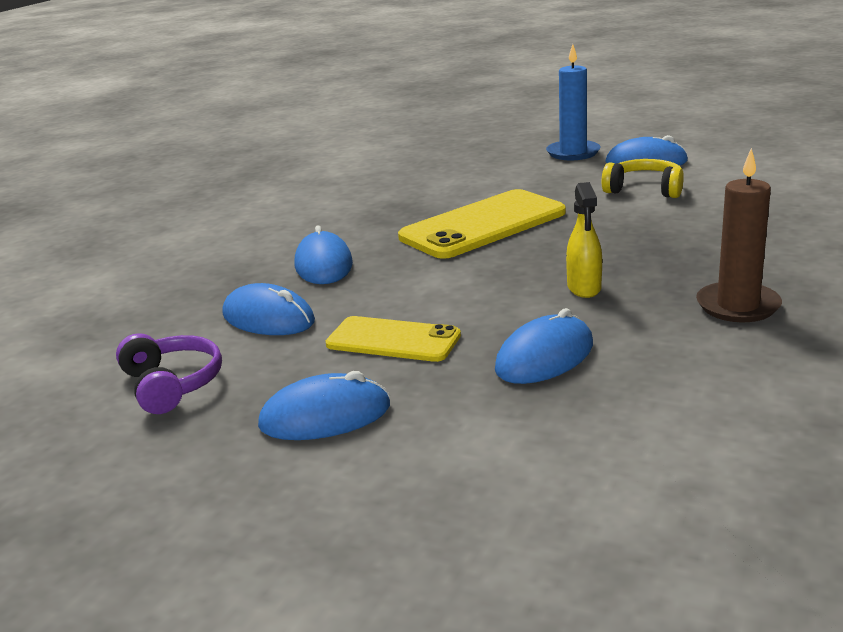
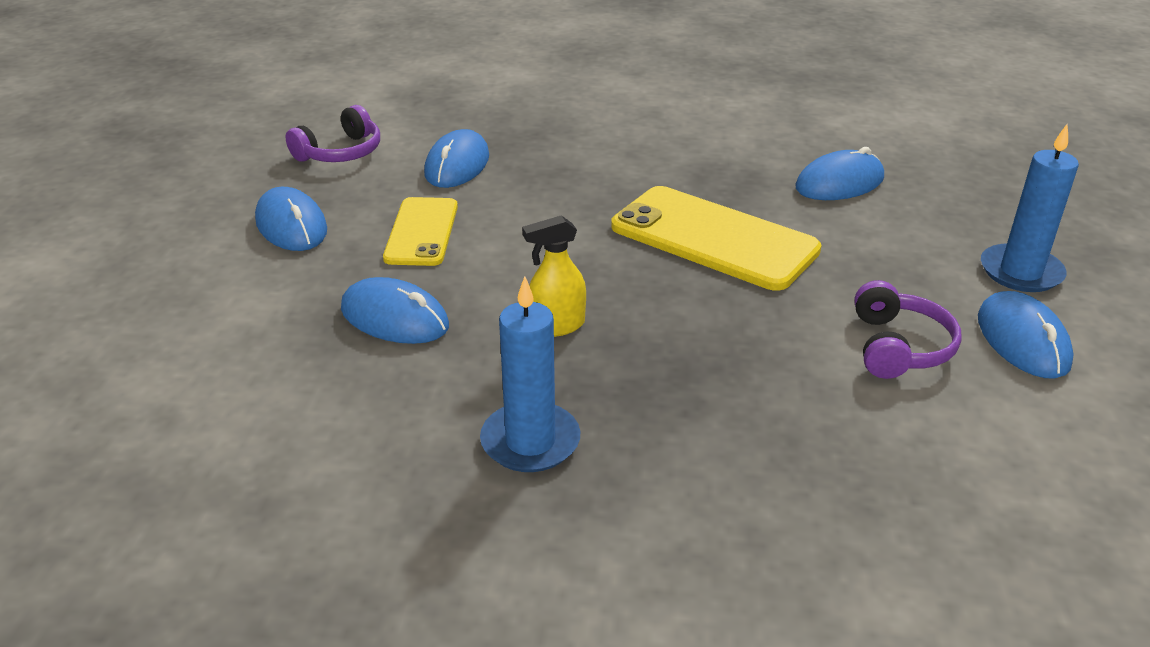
camera: 70 degrees right, 10 degrees up
blue mouse [295,225,353,284] -> blue mouse moved to [795,147,884,200]
yellow headphones [602,159,684,198] -> purple headphones [854,280,962,379]
brown candle [696,148,782,322] -> blue candle [480,276,580,472]

